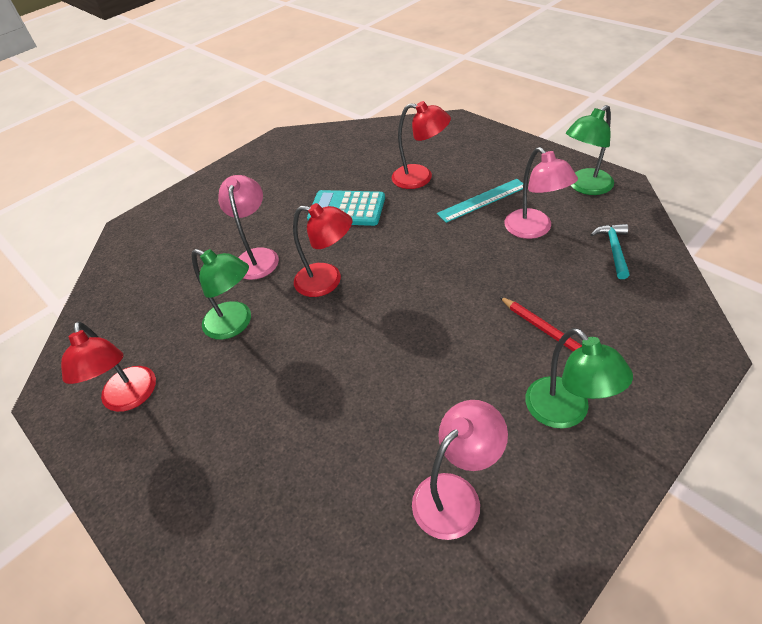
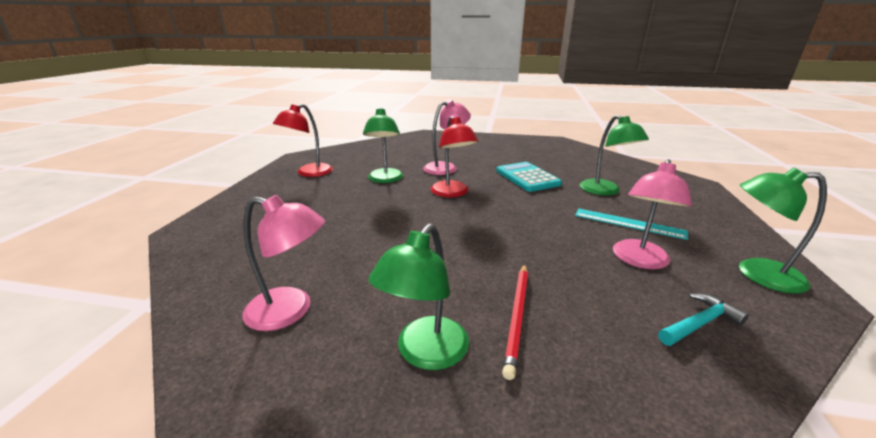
camera: 50 degrees right, 20 degrees down
red lamp [392,101,451,189] -> green lamp [580,115,649,195]

